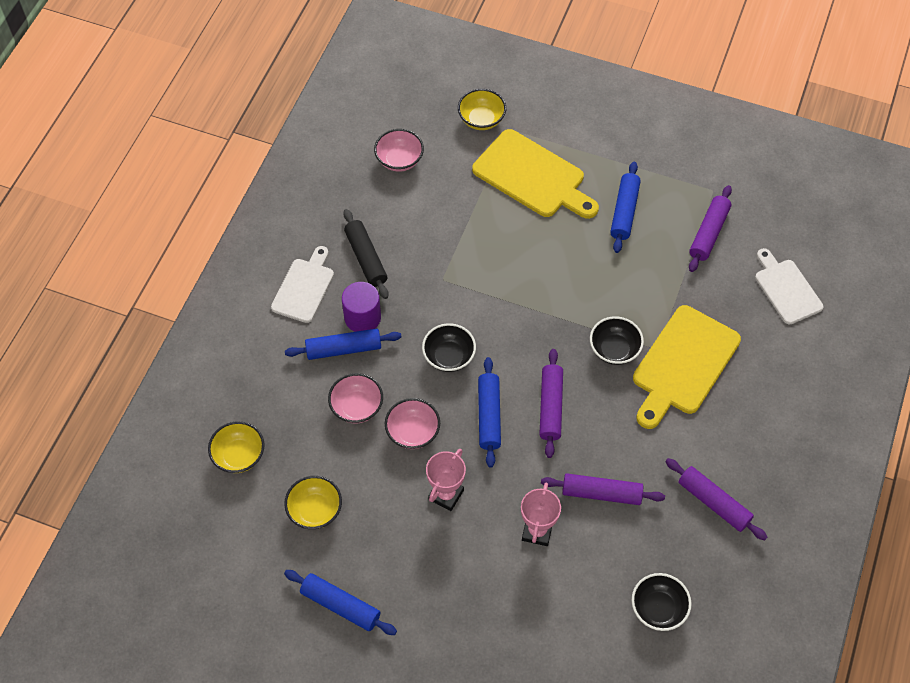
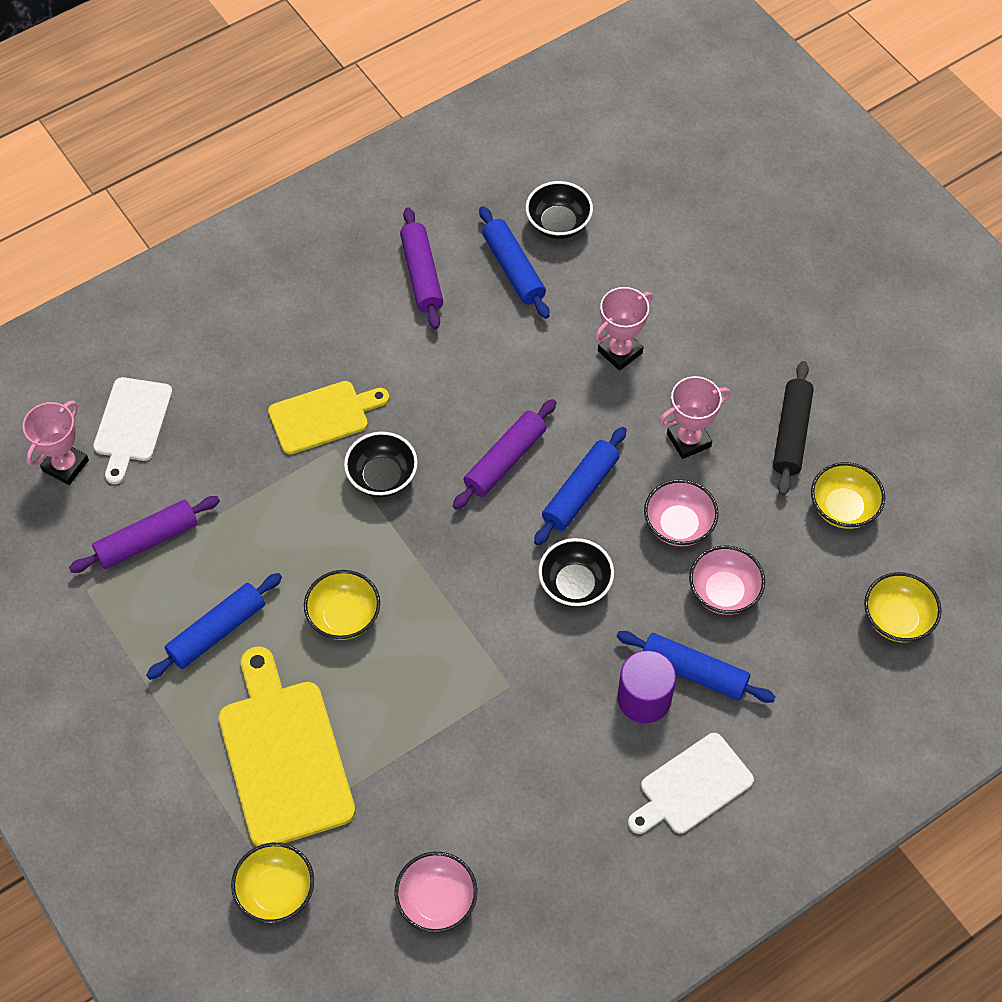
camera: 145 degrees left, 0 degrees up
blue rolling pin [284,570,397,635] -> blue rolling pin moved to [479,206,549,319]
black rolling pin [343,209,389,299] -> black rolling pin moved to [773,361,814,495]
purple rolling pin [541,473,665,505] -> none
yellow cutting board [633,305,741,429] -> yellow cutting board [268,381,390,454], size x0.63
none -> pink trophy [23,401,89,485]
none -> yellow bowl [304,570,380,640]

